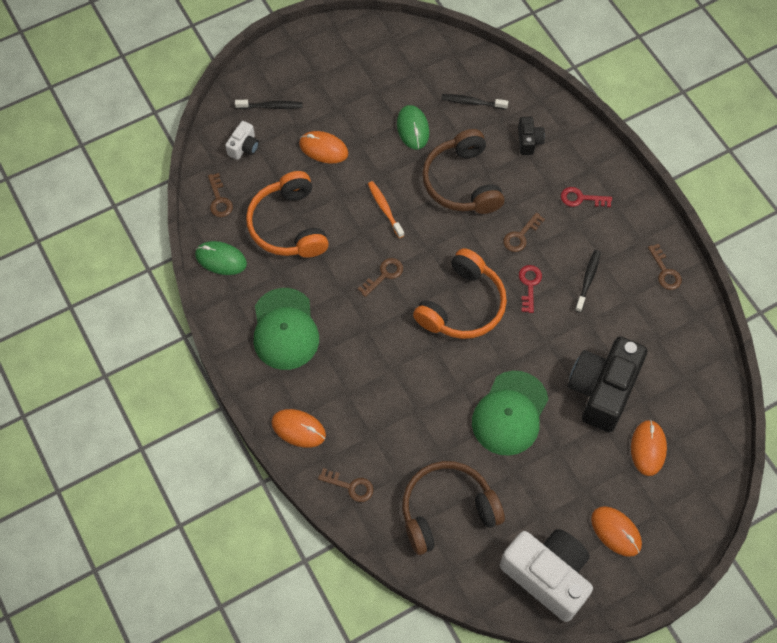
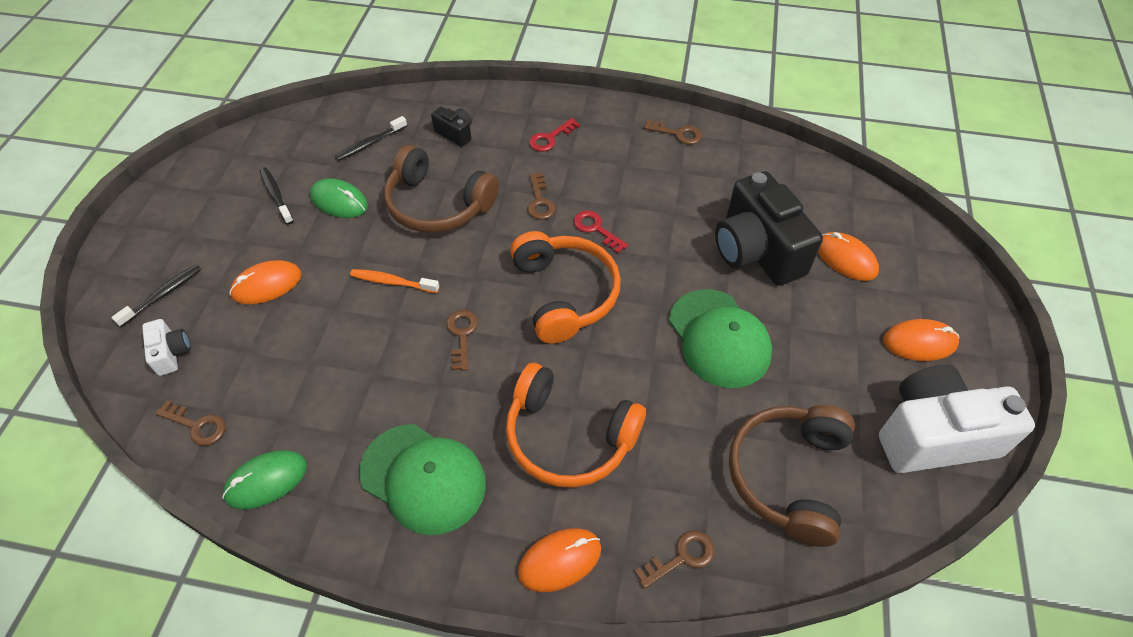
camera: 50 degrees left, 10 degrees down
orange headphones [246,171,329,258] -> orange headphones moved to [506,363,646,488]
black toothbrush [575,250,600,313] -> black toothbrush moved to [259,167,294,225]

